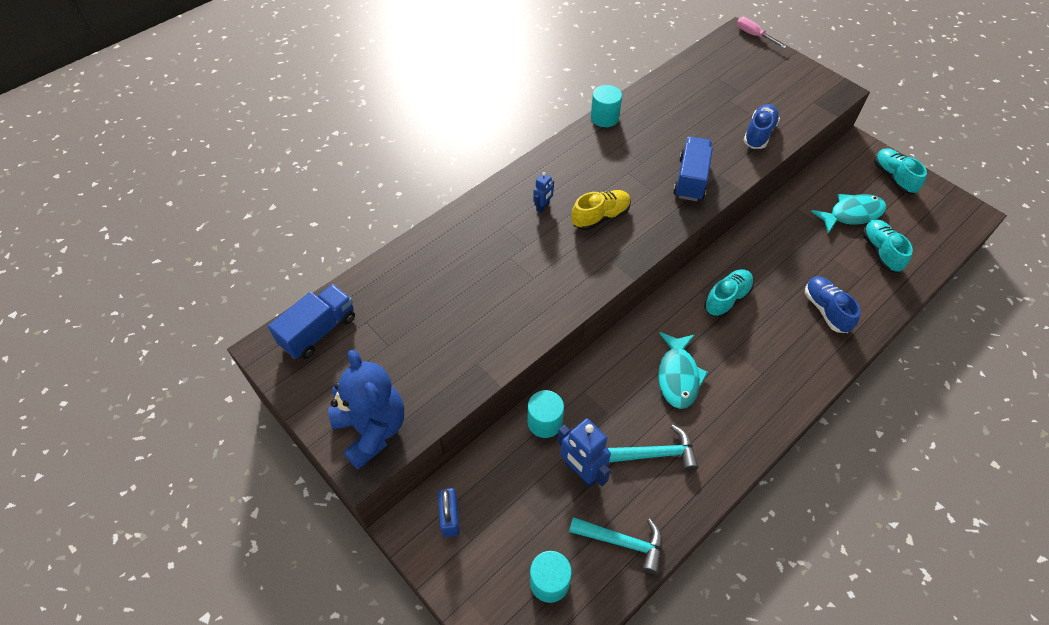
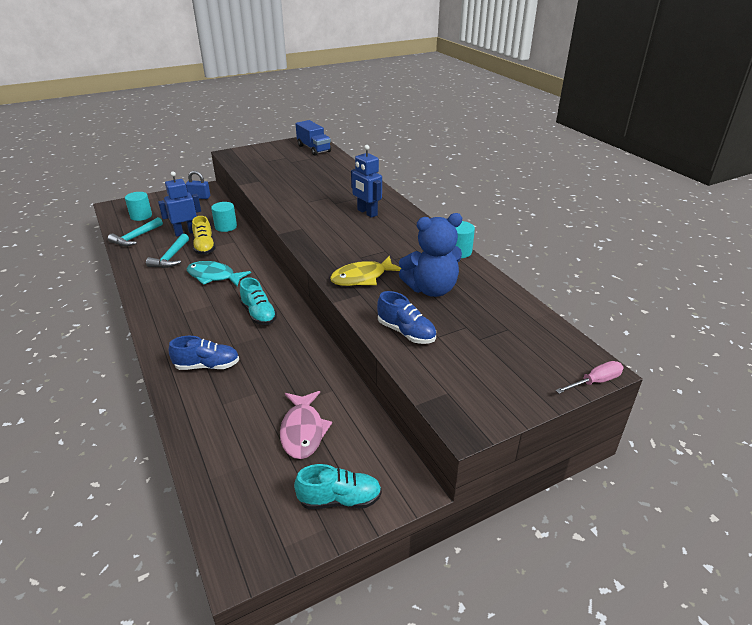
camera: 105 degrees right, 20 degrees down
blue teddy bear [328,350,404,469] -> blue teddy bear moved to [399,213,462,297]
blue robot [533,172,554,213] -> blue robot [351,145,382,218], size x1.90
yellow shoe [572,190,631,230] -> yellow shoe moved to [192,216,216,255]
blue truck [673,137,713,201] -> yellow fish [330,256,401,286]
turquoise fish [811,194,886,233] -> pink fish [280,391,332,459]
turquoise shoe [862,220,913,273] -> none

